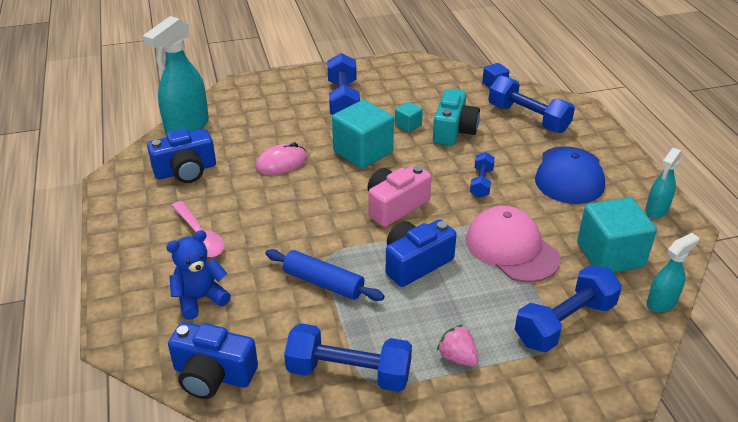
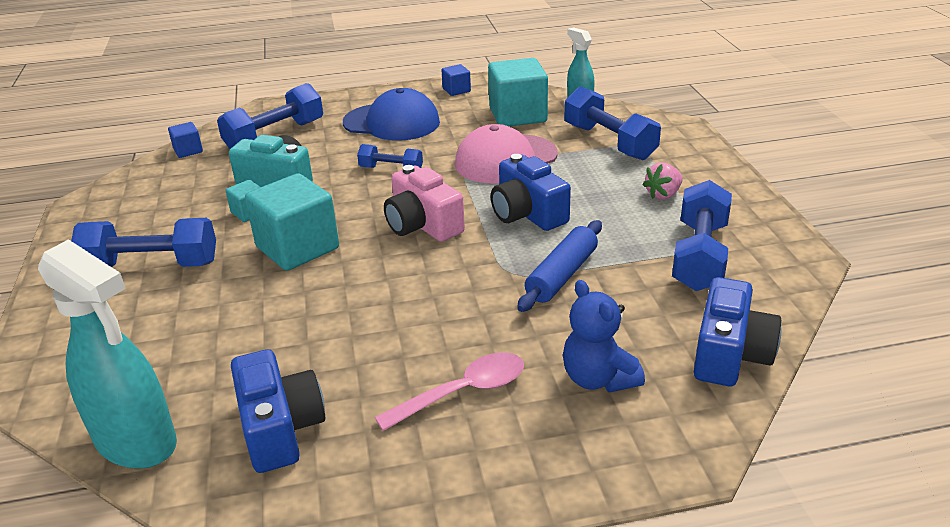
camera: 85 degrees left, 5 degrees down
pink mouse [256,142,307,175] -> none
turquoise spray bottle [645,148,682,219] -> blue cube [441,64,471,96]

